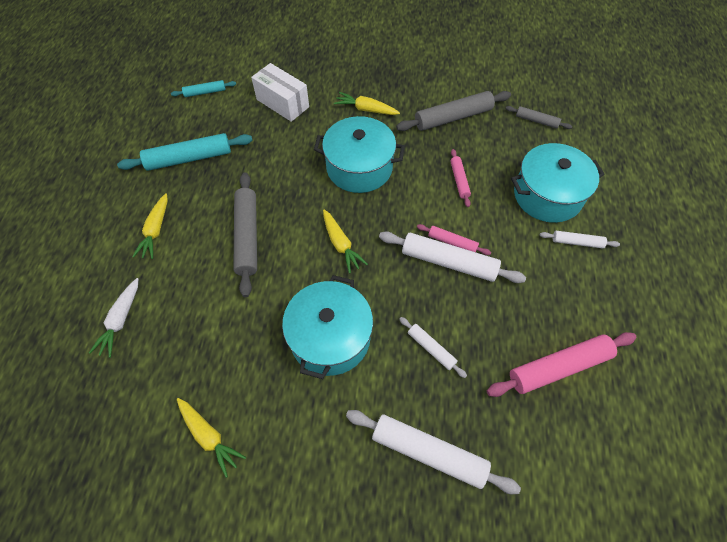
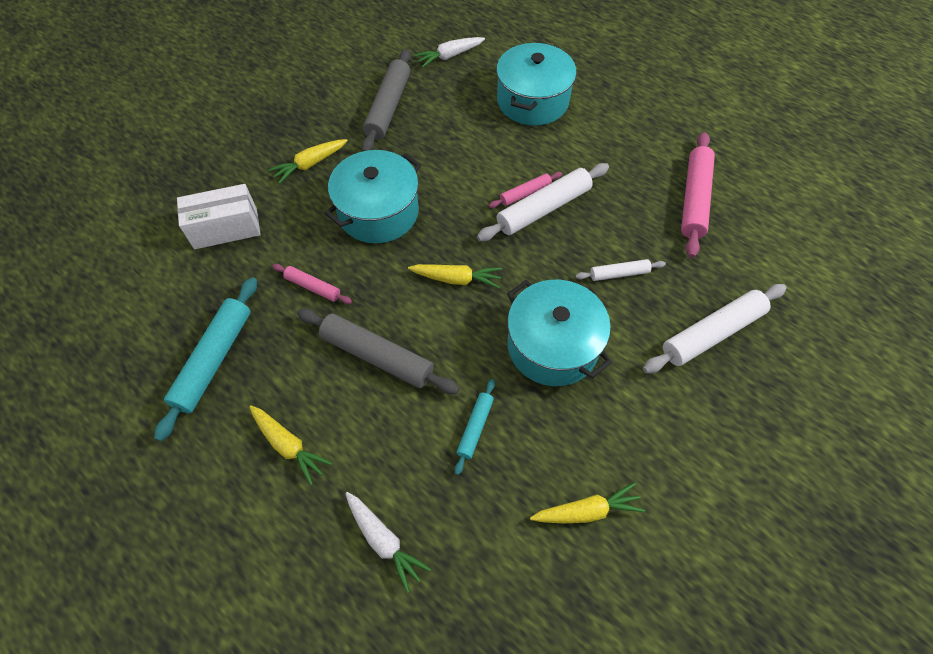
camera: 55 degrees left, 0 degrees up
turquoise rolling pin [171,80,236,97] -> turquoise rolling pin moved to [455,379,495,475]
pink rolling pin [450,149,471,207] -> pink rolling pin moved to [273,264,352,304]
grey rolling pin [505,106,572,129] -> white carrot [414,37,485,67]
white rolling pin [540,231,620,249] -> none

